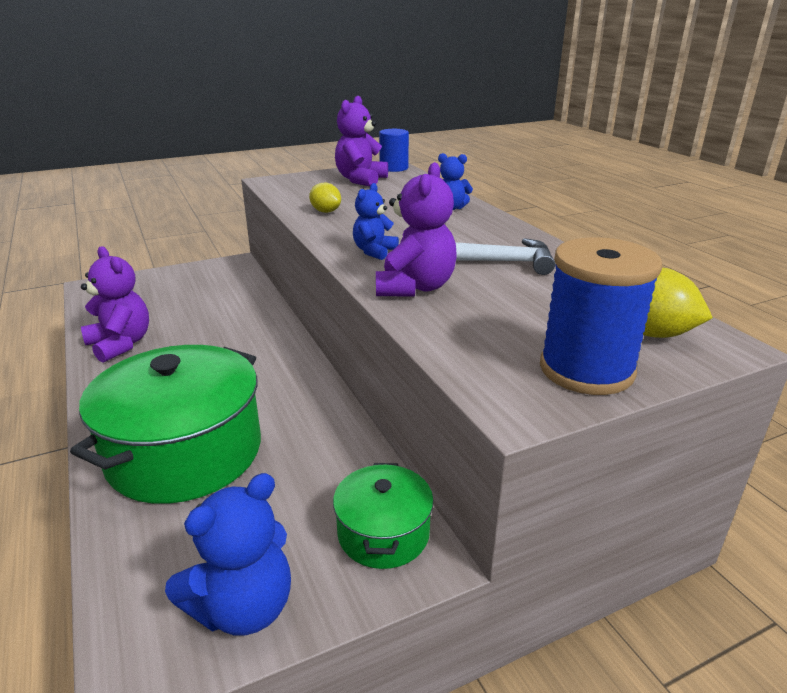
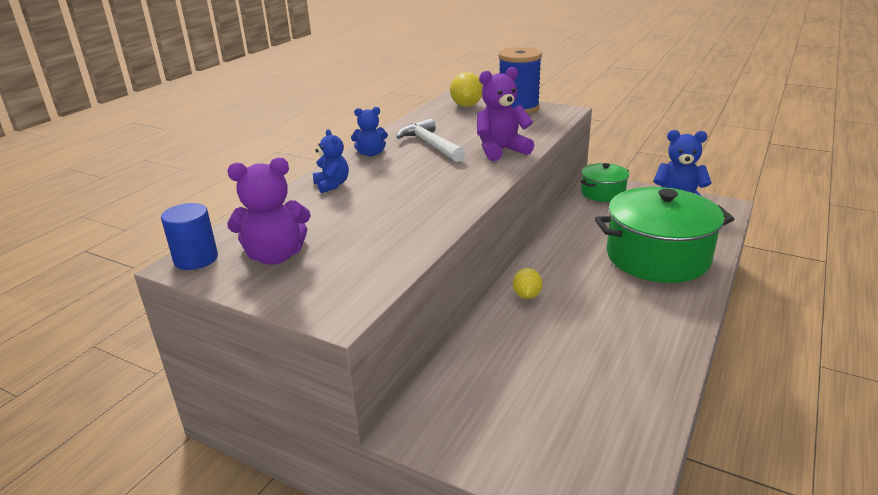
camera: 125 degrees left, 0 degrees up
purple teddy bear [81,246,149,363] -> none
yellow lemon [309,182,341,213] -> yellow lemon moved to [513,268,543,299]
blue teddy bear [353,183,399,260] -> blue teddy bear moved to [351,107,388,156]

